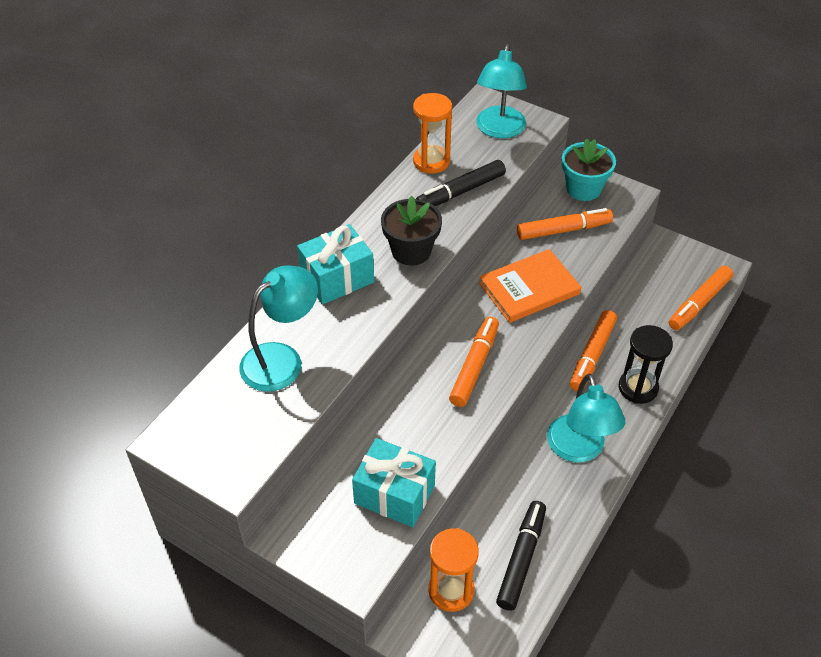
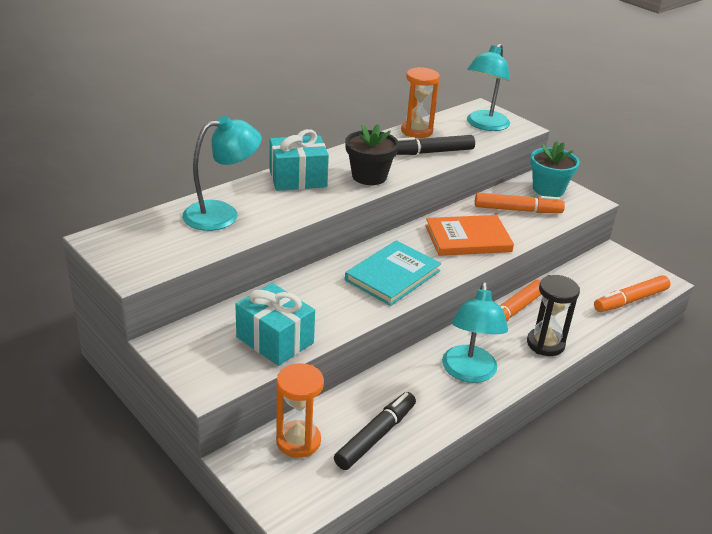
camera: 15 degrees right, 15 degrees down
orange marker [449,317,499,407] -> turquoise book [345,240,441,306]

